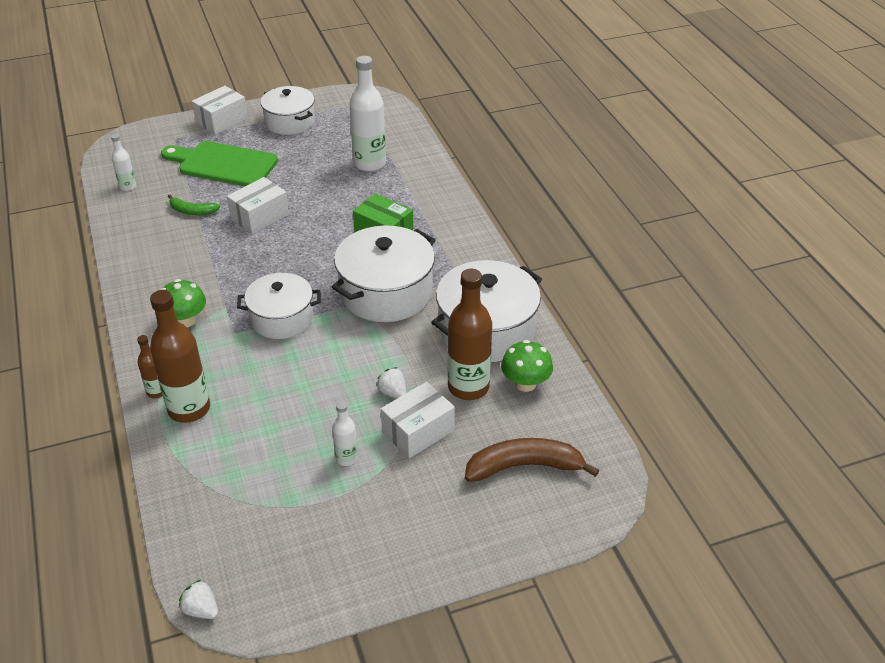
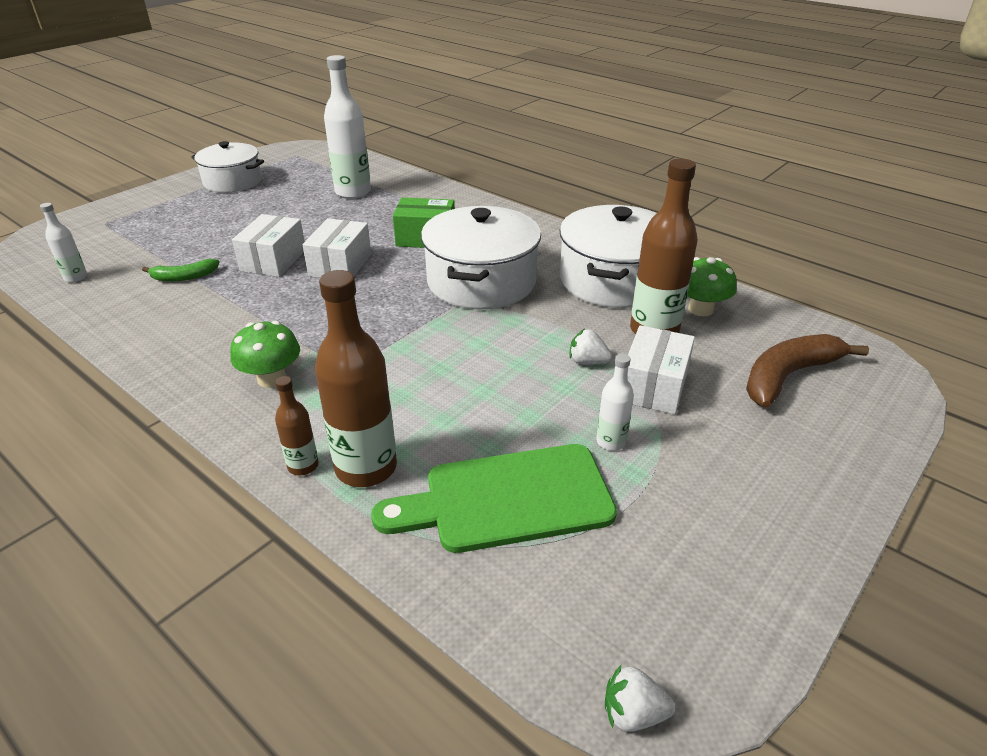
camera: 30 degrees left, 5 degrees down
green cutting board [161,141,278,186] -> green cutting board moved to [371,444,617,553]
white box [192,86,248,135] -> white box moved to [303,218,371,278]
white pot [237,273,321,339] -> none

